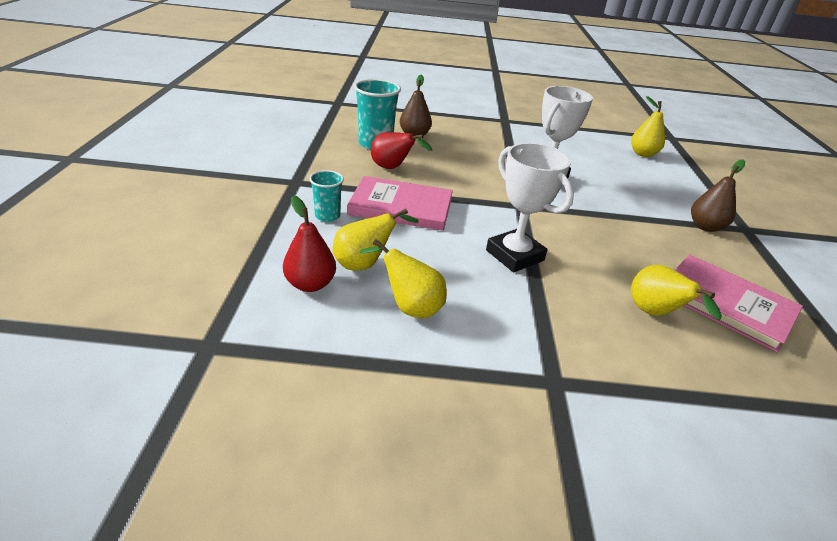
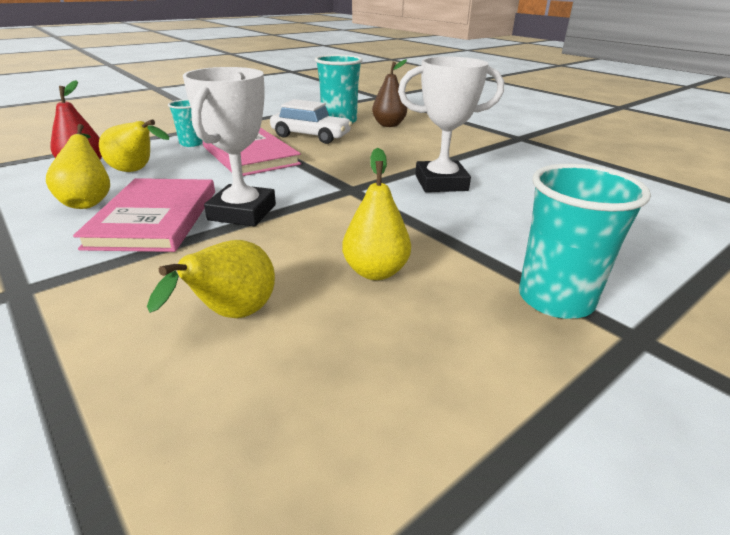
camera: 50 degrees right, 5 degrees down
red pear [371,132,432,169] -> white car [270,99,352,144]
yellow pear [631,96,665,157] -> yellow pear moved to [342,148,411,280]
pink book [675,254,803,352] -> pink book moved to [73,178,215,252]
brown pear [691,160,745,232] -> turquoise cup [519,164,651,319]

